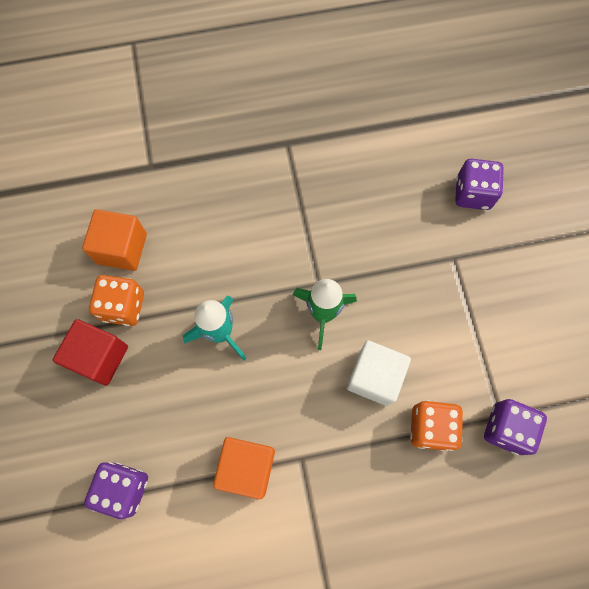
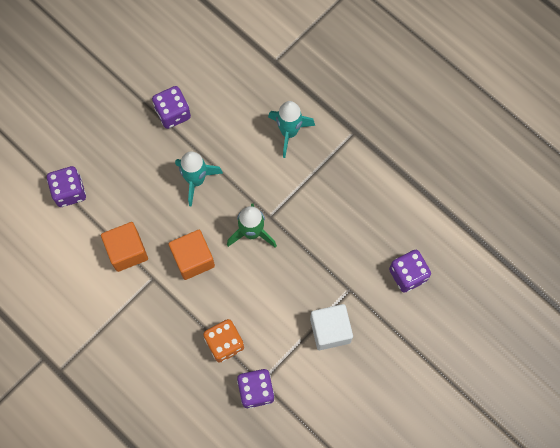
camera: 55 degrees right, 0 degrees up
red cube [53,319,128,386] -> none
orange cube [82,209,147,271] -> orange cube moved to [169,230,215,280]
orange dice [89,275,144,326] -> purple dice [152,86,191,129]
white cube [347,340,411,406] -> white cube moved to [310,304,353,350]
none -> turquoise rocket [268,101,315,158]

